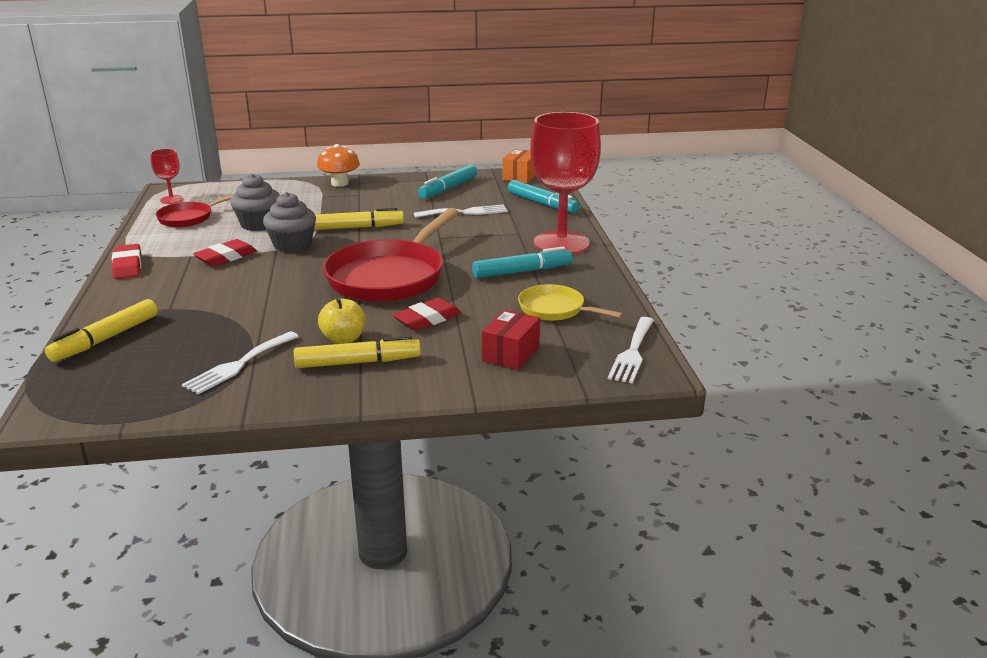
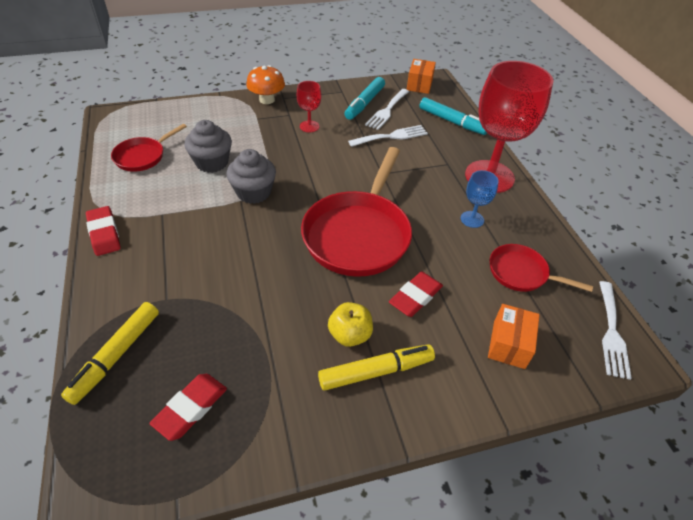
camera: 10 degrees left, 20 degrees up
red goblet [150,149,183,204] -> red goblet moved to [297,81,321,133]
white fork [182,331,299,394] -> white fork moved to [365,89,409,130]
red eraser [193,239,257,266] -> red eraser moved to [150,374,227,441]
yellow marker [314,207,404,230] -> none
turquoise marker [472,247,573,278] -> blue goblet [461,170,499,228]
red box [482,310,540,370] -> orange box [488,304,540,369]
yellow pan [518,284,623,321] -> red pan [490,244,593,292]

